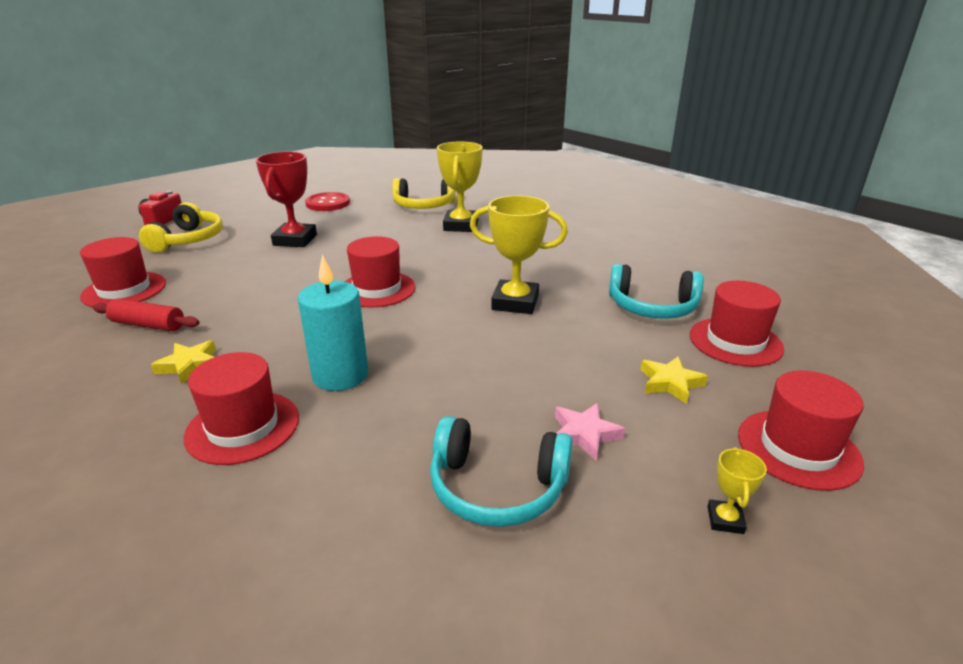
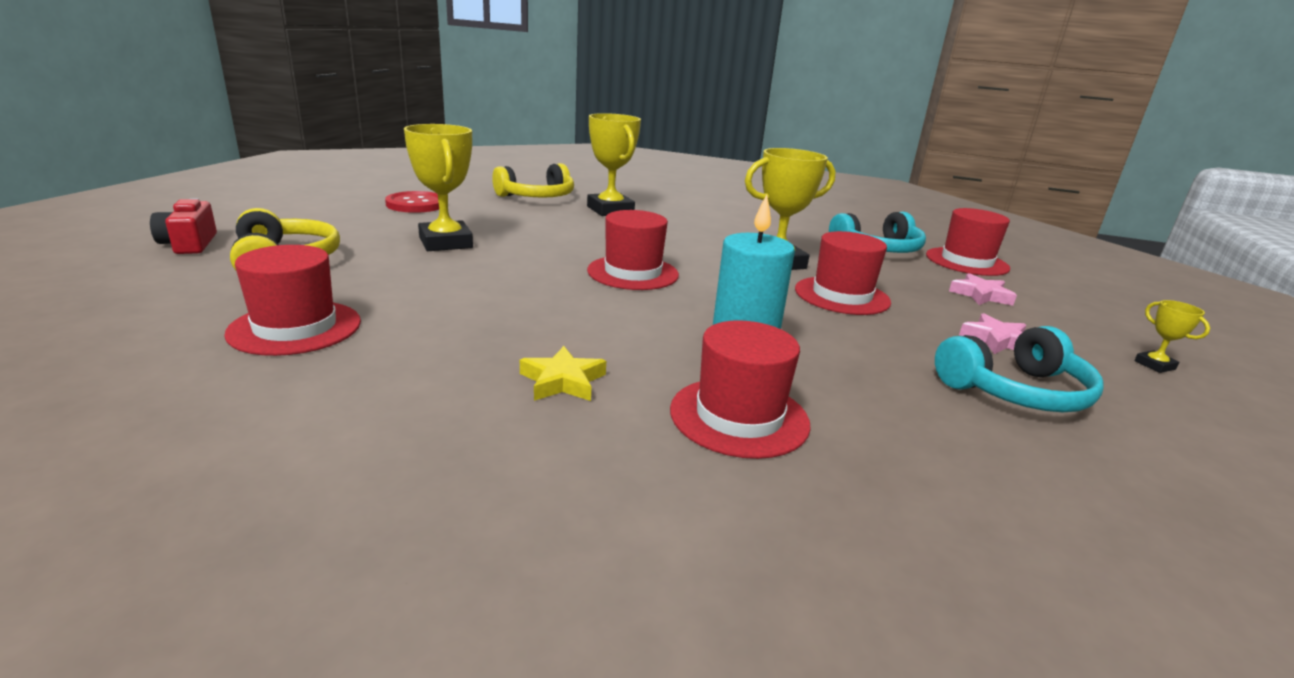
camera: 35 degrees left, 5 degrees down
red rolling pin [92,299,199,331] -> none
red trophy [256,152,317,247] -> yellow trophy [404,124,473,251]
yellow star [640,357,708,404] -> pink star [949,273,1017,306]
red hat [738,370,864,491] -> red hat moved to [795,231,891,315]

